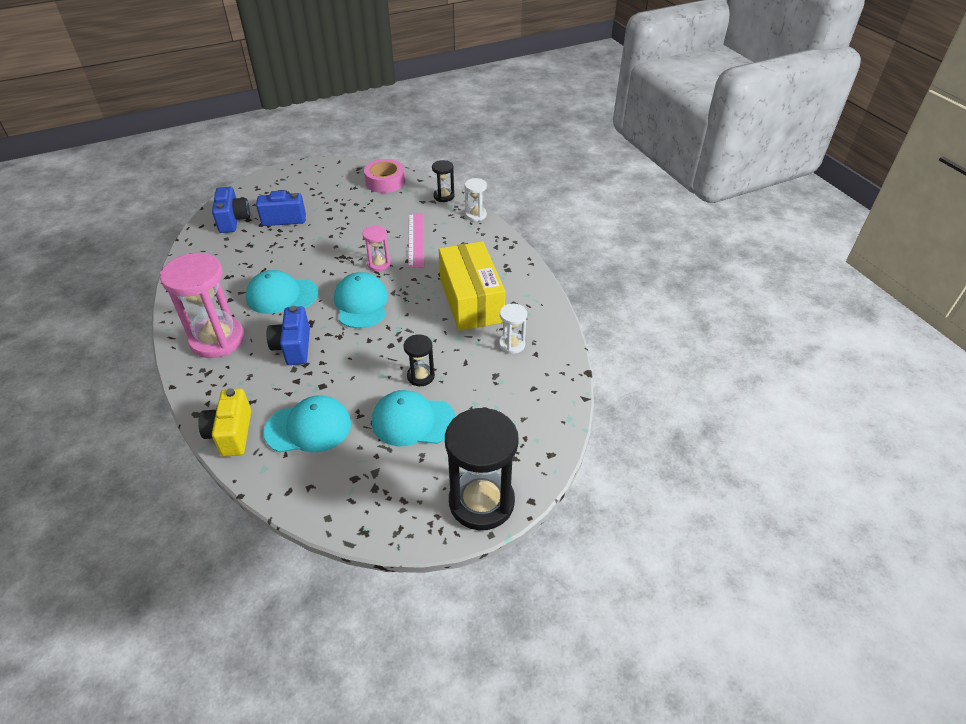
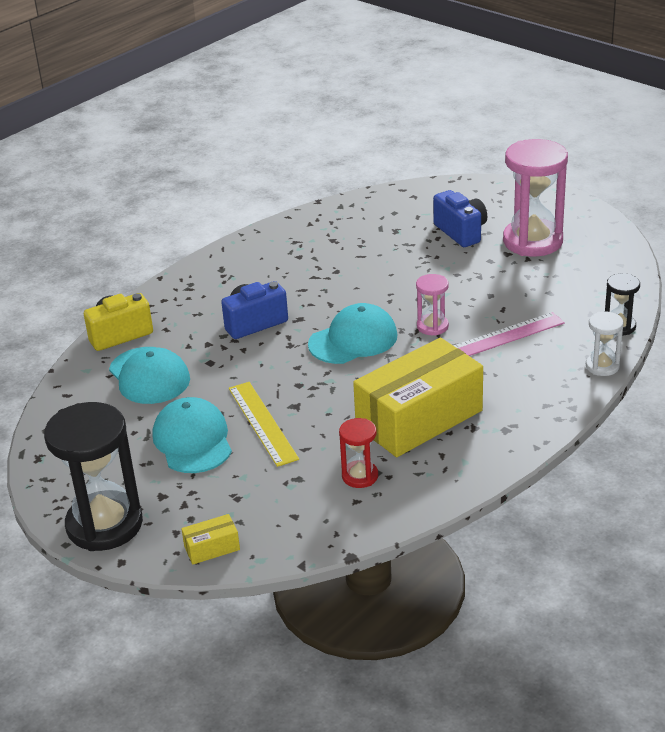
camera: 70 degrees right, 10 degrees down
pink hourglass [160,253,244,358] -> pink hourglass moved to [503,139,568,257]
blue camera [212,187,250,233] -> none
turquoise cap [246,270,319,314] -> none
pink tape [364,159,405,193] -> none
black hourglass [404,334,435,386] -> yellow ruler [229,382,299,467]
white hourglass [499,304,527,354] -> red hourglass [339,418,378,488]
none -> yellow box [181,514,240,565]

